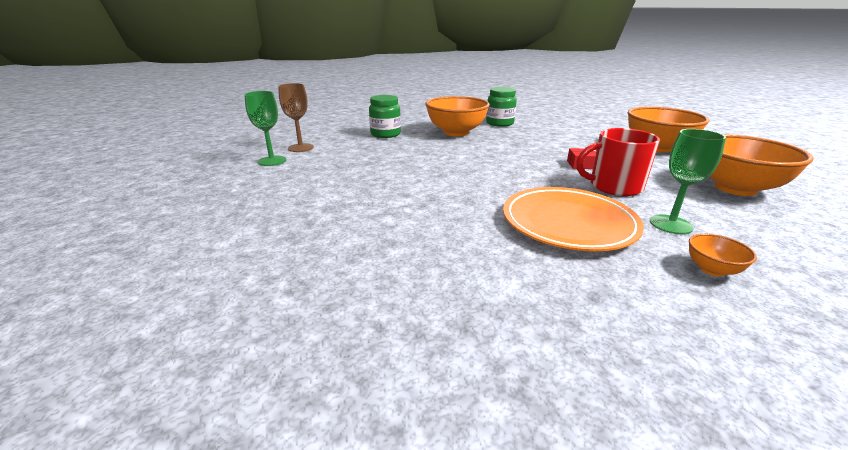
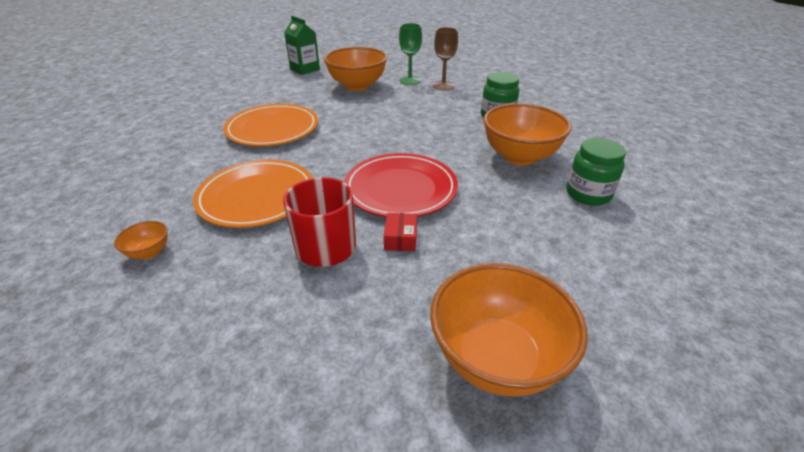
camera: 90 degrees right, 10 degrees up
green goblet [650,129,726,234] -> none
orange bowl [710,134,814,196] -> orange bowl moved to [324,47,387,91]
none -> orange plate [223,104,318,146]
none -> green carton [284,16,320,75]
none -> red plate [344,153,458,217]

